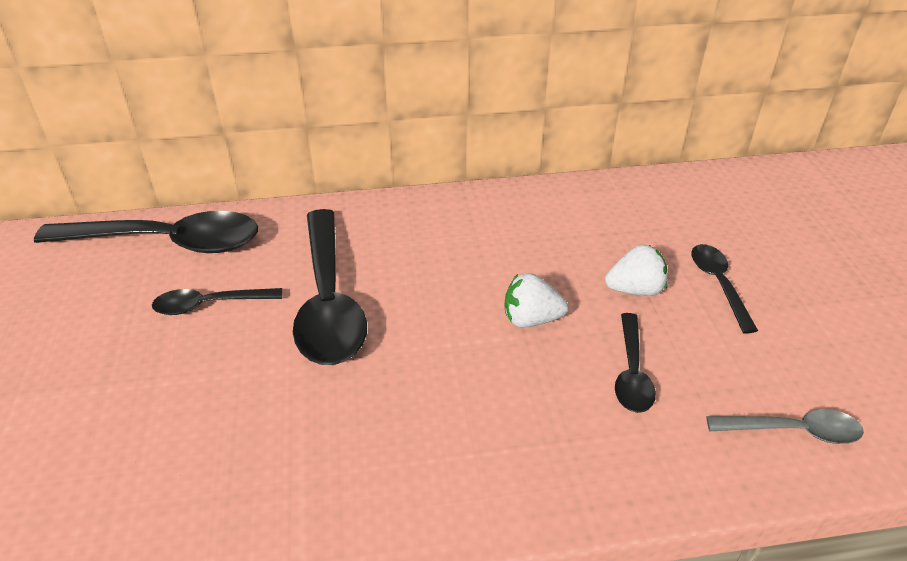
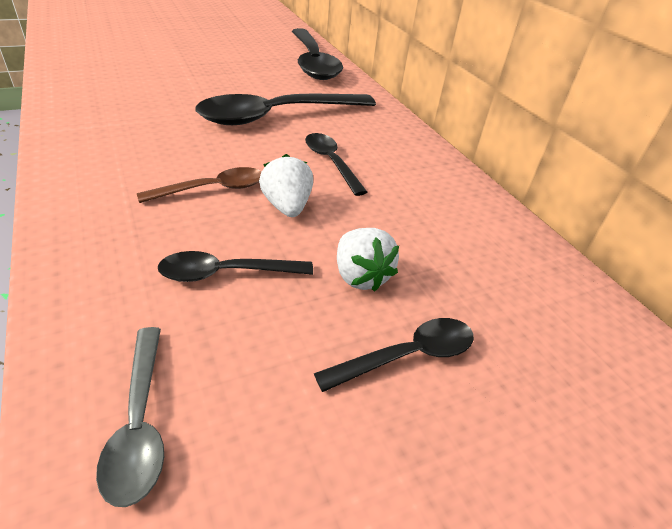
camera: 70 degrees right, 0 degrees up
black spoon [152,288,282,315] -> black spoon moved to [305,133,367,196]
none -> brown spoon [137,167,261,203]

